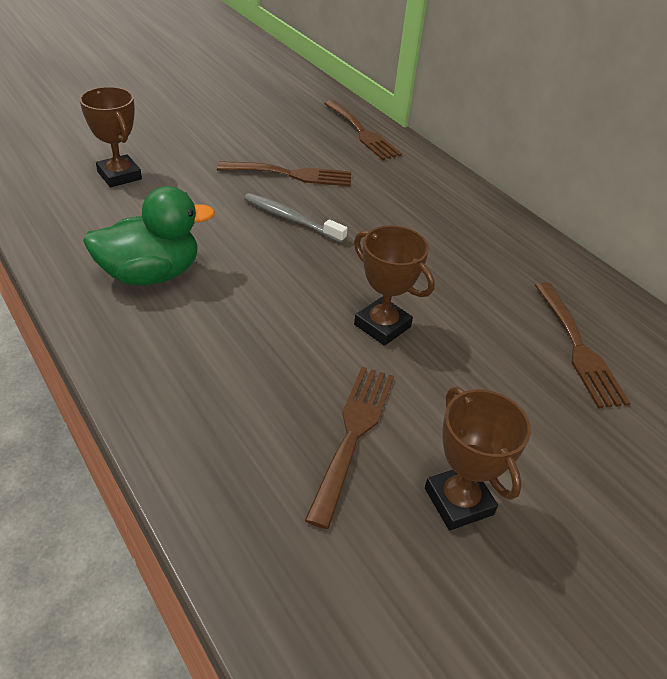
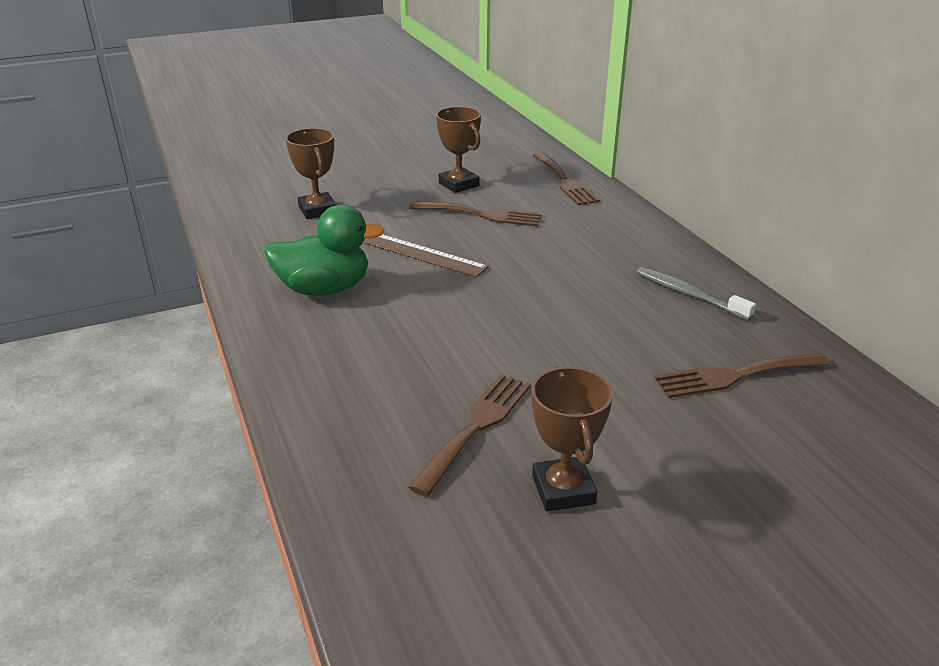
camera: 15 degrees right, 10 degrees down
grey toothbrush [244,193,347,243] -> grey toothbrush moved to [637,267,756,321]
brown trophy [354,225,435,346] -> brown trophy moved to [436,107,481,193]
brown fork [535,282,631,408] -> brown fork turned 75 degrees clockwise [654,353,831,398]
none -> brown ruler [364,234,489,278]

